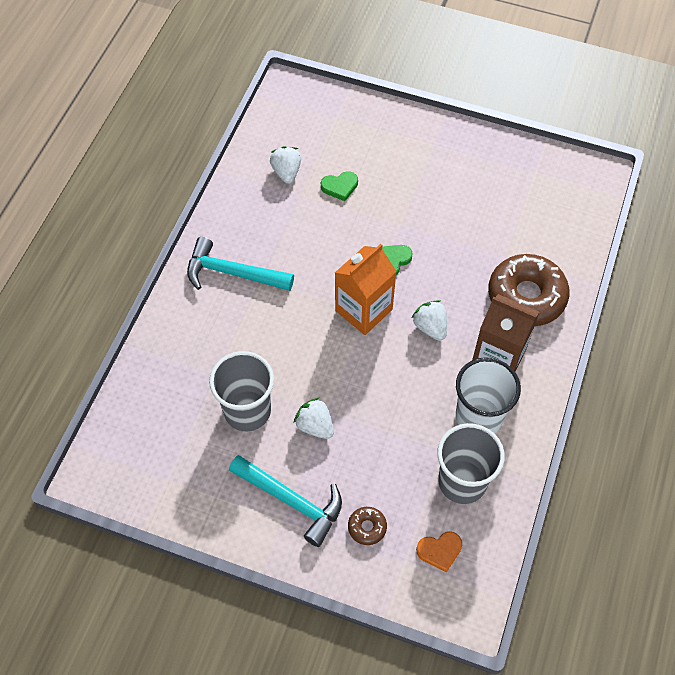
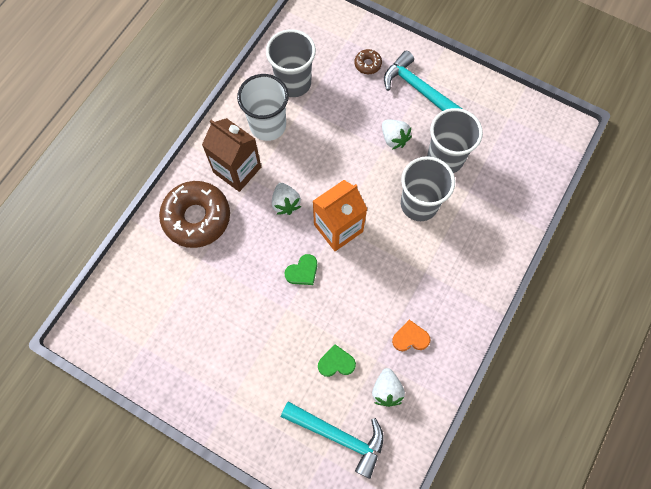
camera: 170 degrees left, 10 degrees up
turquoise hammer [187,237,294,291] -> turquoise hammer moved to [281,402,384,479]
orange heart [416,532,462,572] -> orange heart moved to [392,320,430,351]
none -> grey cup [401,156,455,221]

